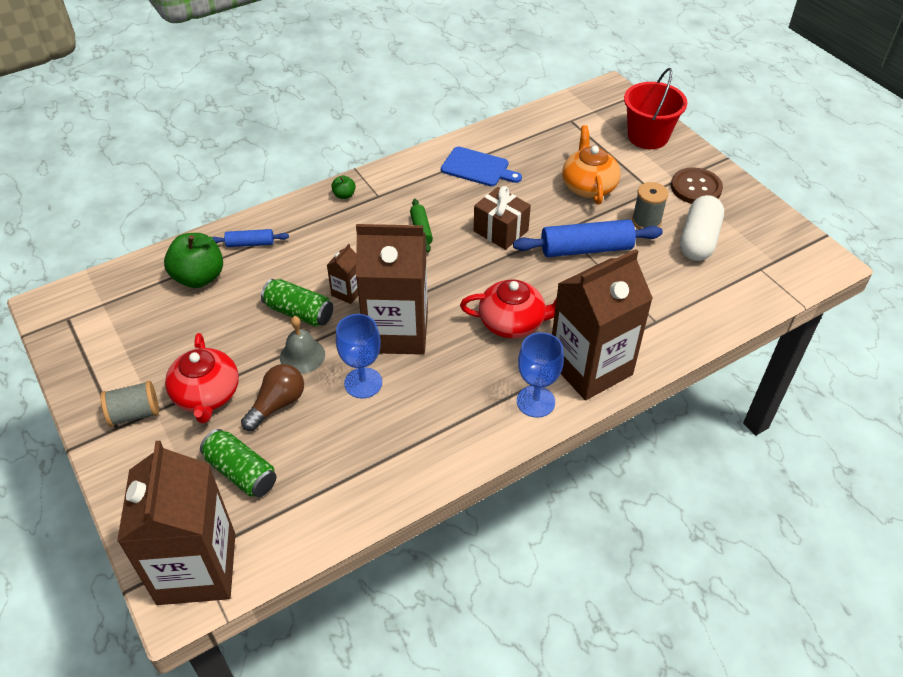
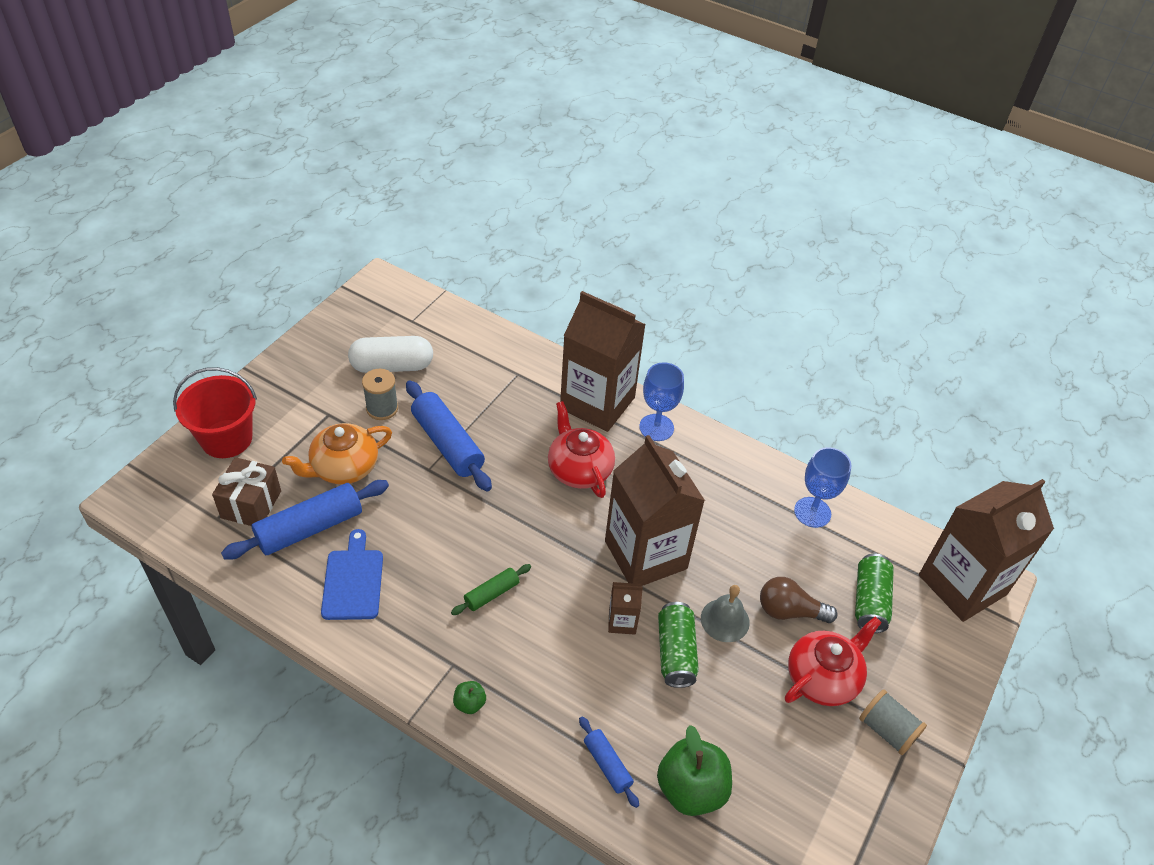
camera: 120 degrees left, 0 degrees up
blue goblet [336,314,382,398] -> blue goblet moved to [794,447,851,528]
brown gift [474,186,531,250] -> brown gift moved to [212,457,281,526]
brown button [671,167,723,204] -> none
none -> blue rolling pin [221,480,389,560]

